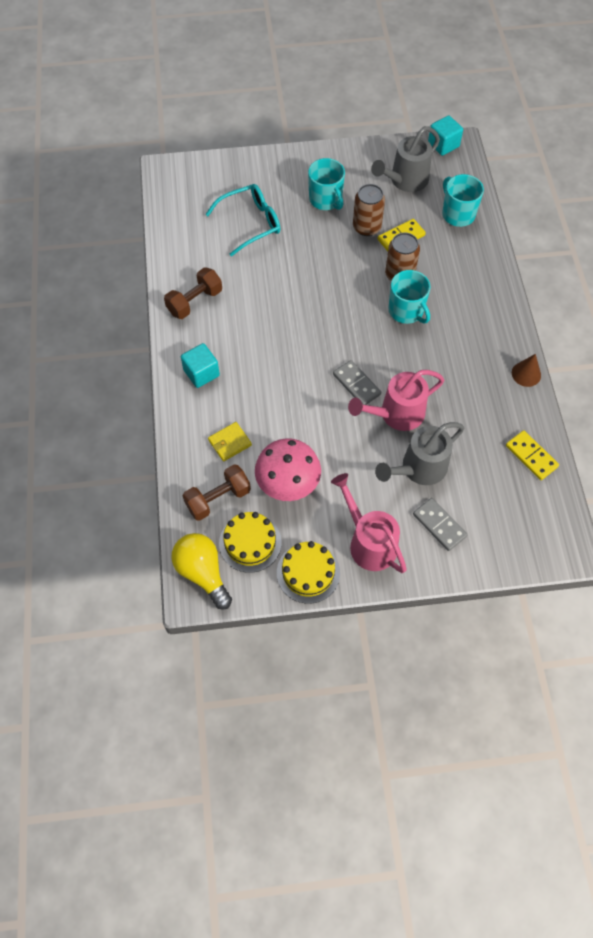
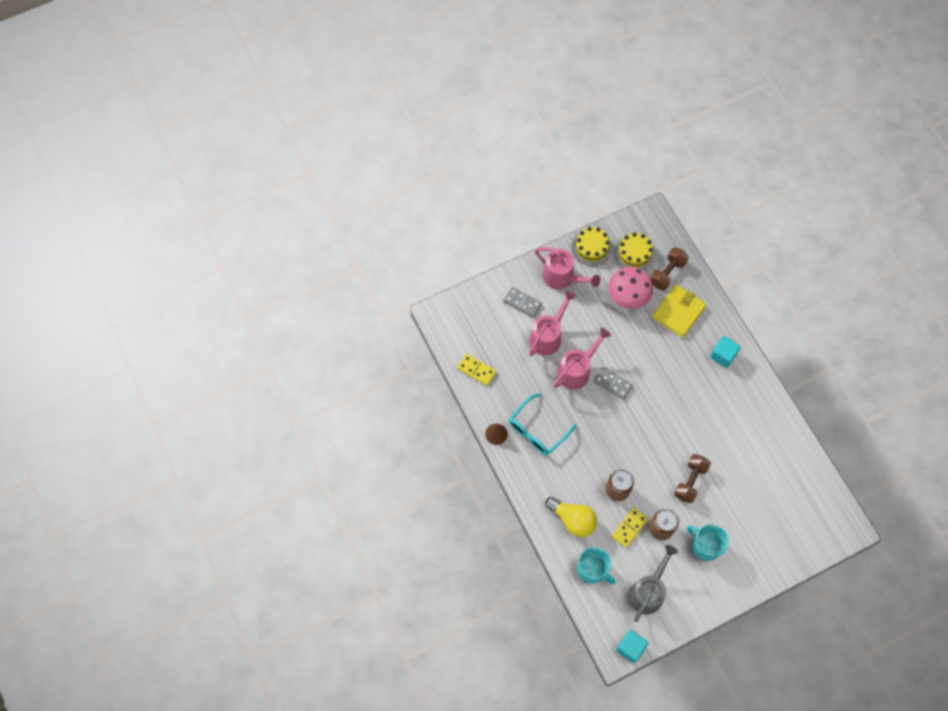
camera: 160 degrees right, 5 degrees up
brown dumbbell [164,267,222,319] -> brown dumbbell moved to [674,454,711,503]
yellow light bulb [171,533,232,610] -> yellow light bulb moved to [545,497,597,537]
turquoise glasses [205,184,280,257] -> turquoise glasses moved to [509,393,577,455]
yellow wallet [208,422,252,461] -> yellow wallet [652,285,706,338], size x1.79
grey watering can [375,422,464,485] -> pink watering can [529,290,576,356]
turquoise mug [389,270,431,324] -> none

